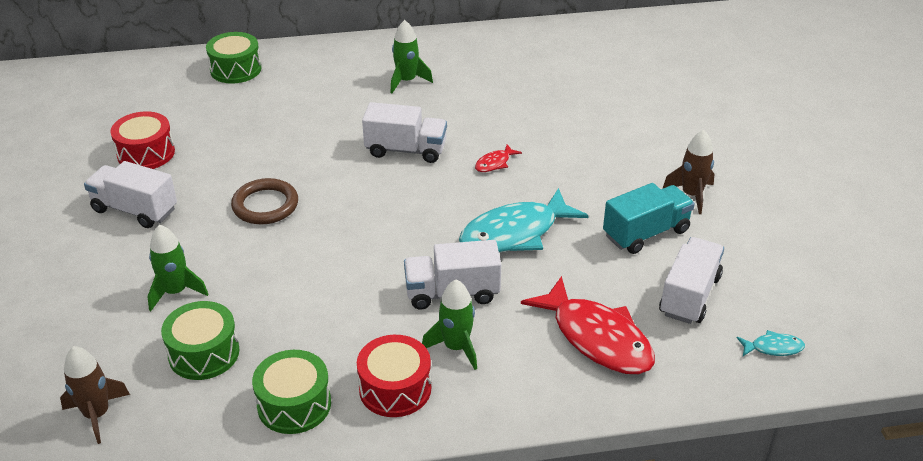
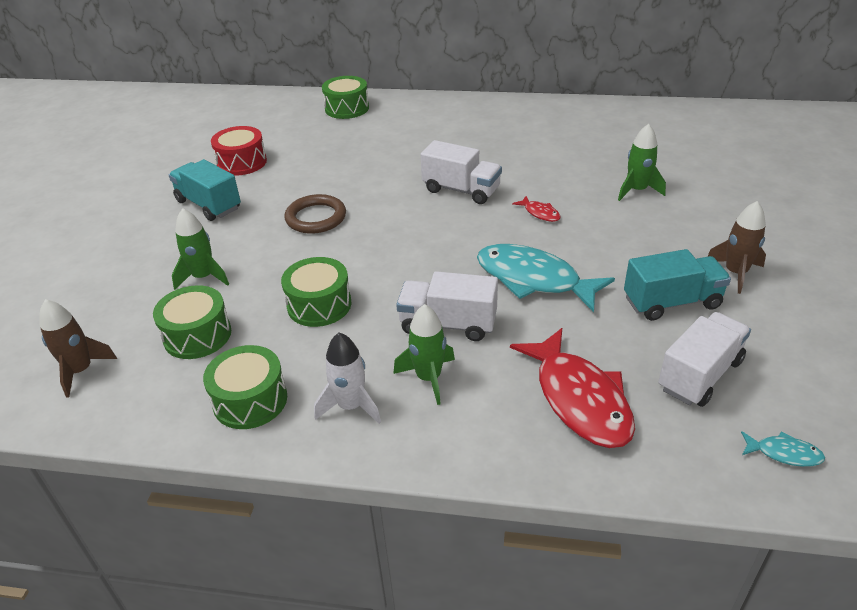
camera: 20 degrees right, 0 degrees up
white truck [84,161,177,228] -> turquoise truck [169,159,241,221]
red drum [357,335,431,417] -> white rocket [314,332,381,424]
green rocket [390,20,433,93] -> green rocket moved to [618,124,666,201]
turquoise fish [459,188,589,253] -> turquoise fish turned 45 degrees clockwise [477,244,615,312]
red fish [475,144,522,172] -> red fish turned 105 degrees counterclockwise [512,196,561,222]
none -> green drum [281,257,351,327]

